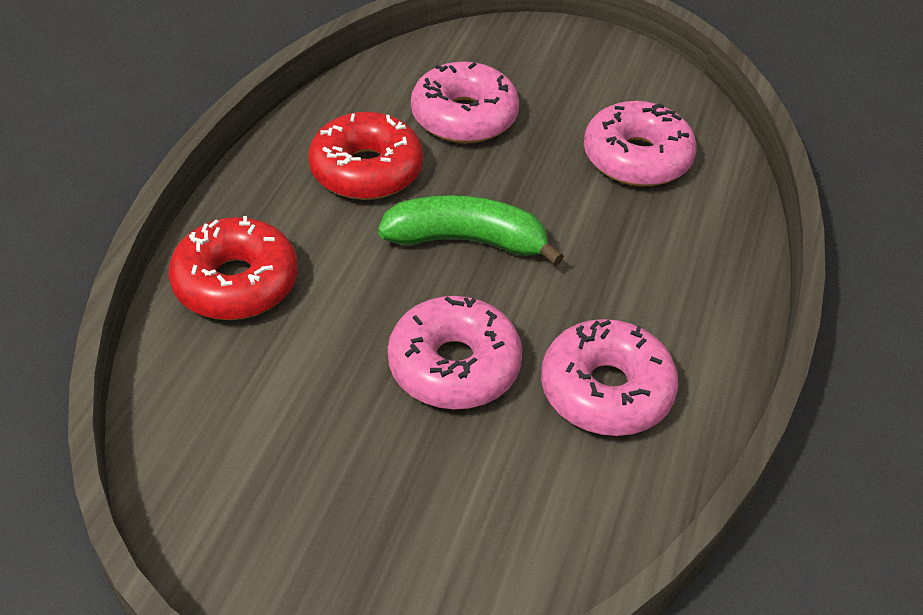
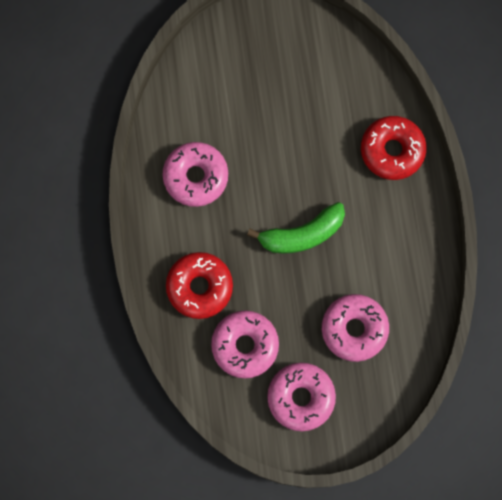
camera: 155 degrees right, 30 degrees up
red donut [308,112,423,200] -> red donut moved to [166,252,233,319]
pink donut [388,296,523,410] -> pink donut moved to [267,362,336,431]

